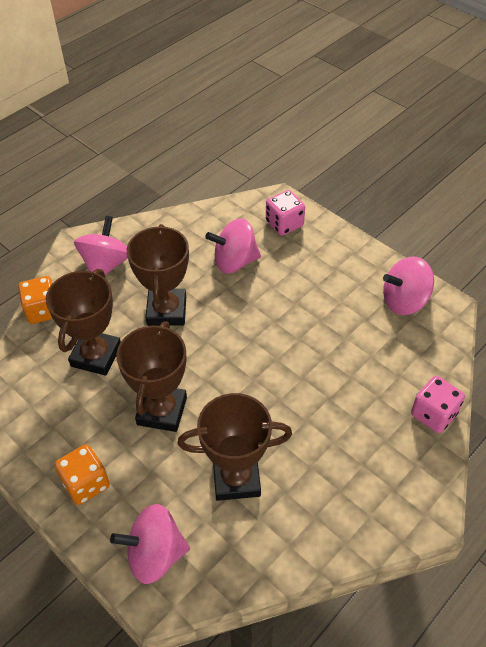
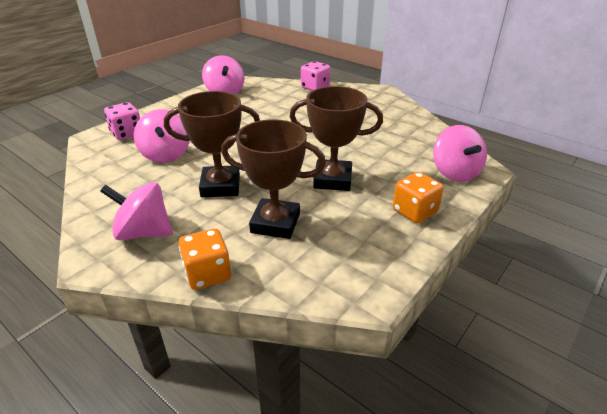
camera: 95 degrees left, 15 degrees down
brown trophy [177,393,292,501] -> none

